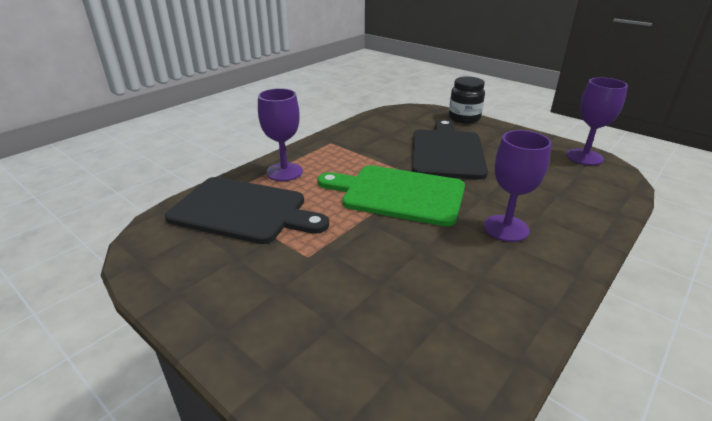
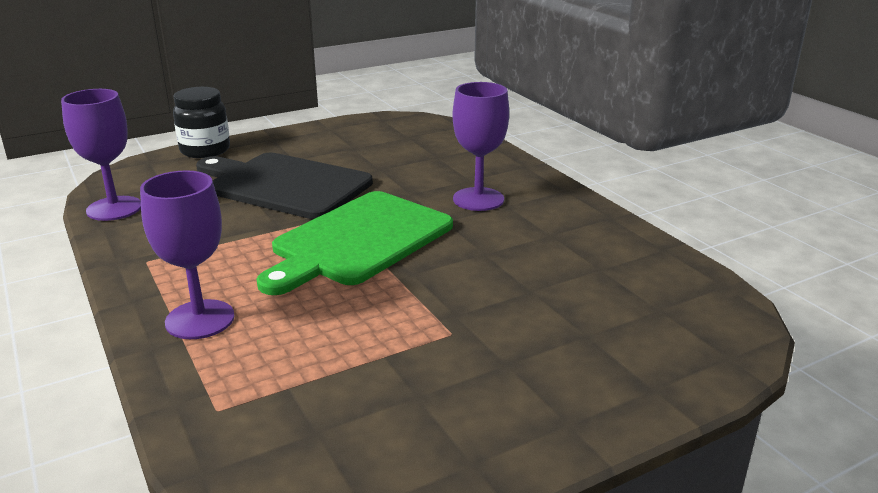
camera: 70 degrees left, 5 degrees down
black cutting board [165,177,329,244] -> none
purple goblet [567,77,628,165] -> purple goblet moved to [61,89,141,221]

